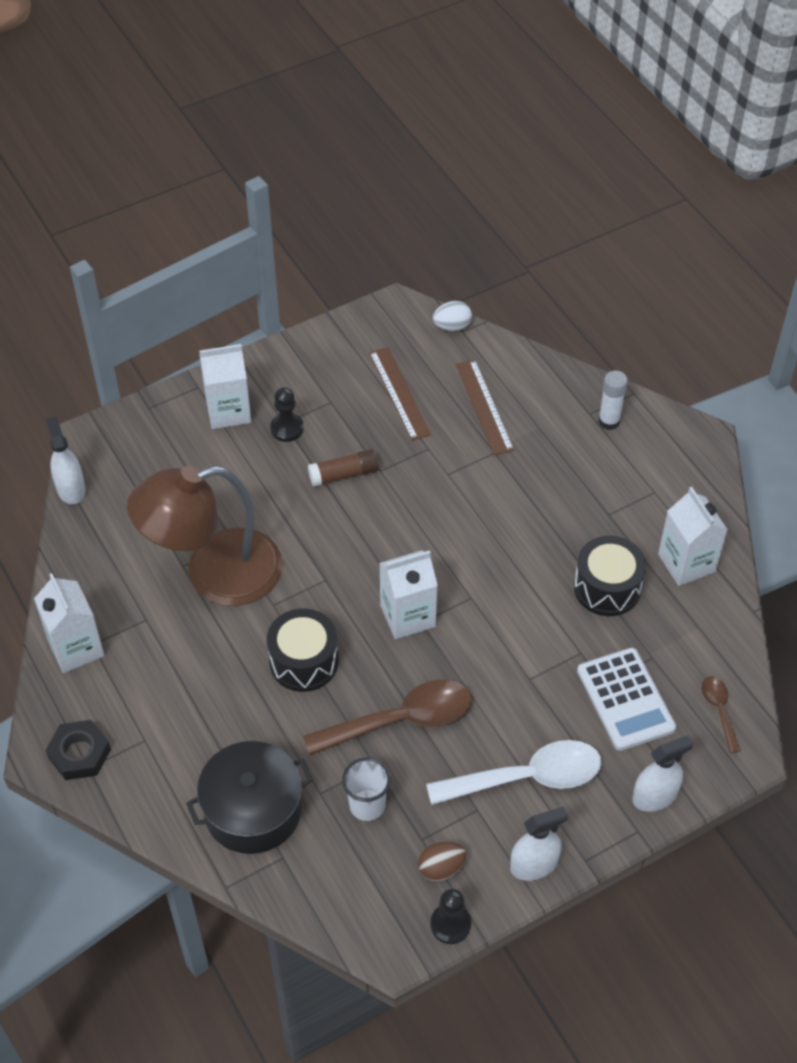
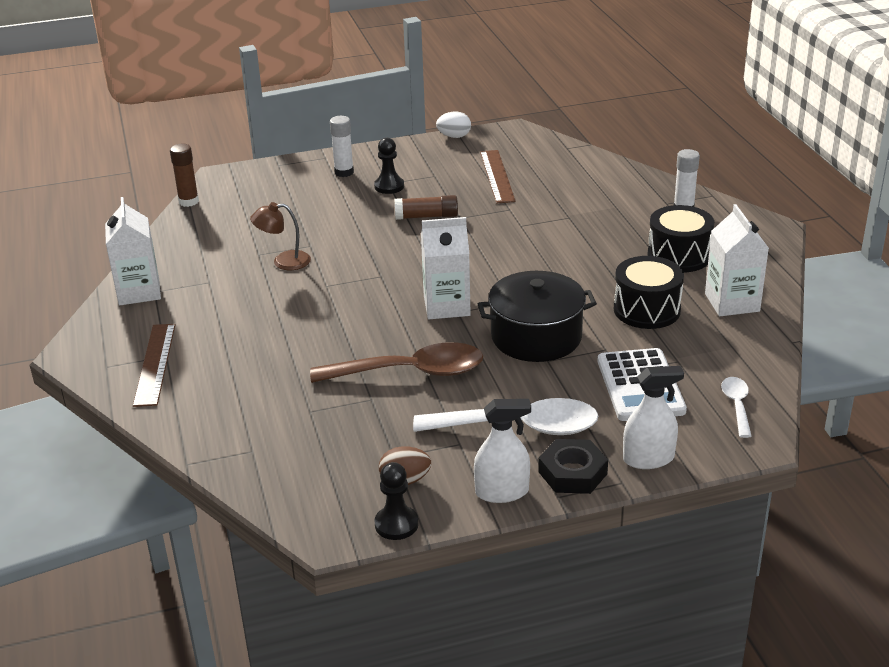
camera: 15 degrees right, 20 degrees down
black nut [45,720,111,780] -> black nut moved to [538,439,608,494]
white spray bottle [46,416,85,505] -> brown glue stick [170,144,199,207]
brown lamp [127,466,283,606] -> brown lamp [250,202,311,270], size x0.42
black pot [186,741,313,854] -> black pot moved to [478,271,597,362]
white carton [199,344,252,429] -> white glue stick [330,116,354,177]
black drum [267,609,338,692] -> black drum moved to [647,205,714,273]
white cup [342,757,391,821] -> none
white egg [433,301,472,331] -> white egg moved to [436,111,471,138]
brown ruler [456,359,514,455] -> brown ruler moved to [133,324,176,407]
brown spoon [702,676,741,753] -> white spoon [721,377,752,438]

